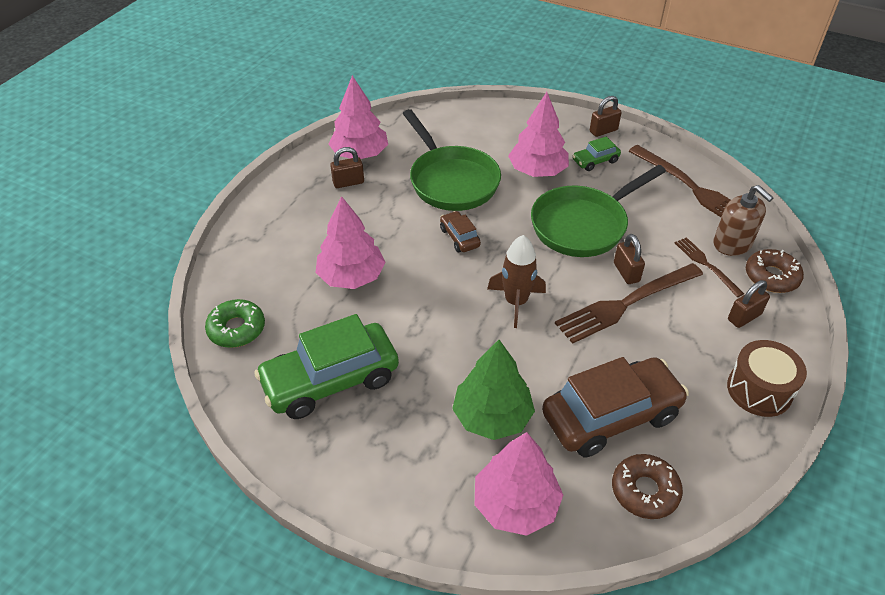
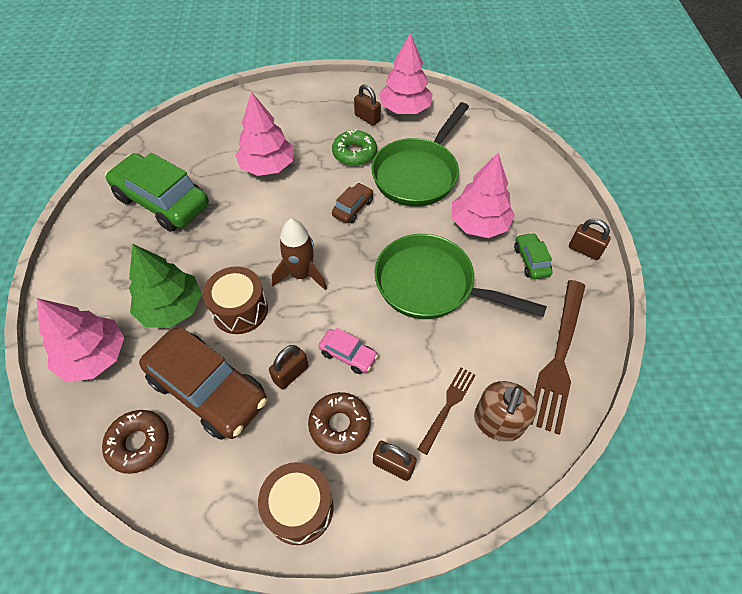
camera: 60 degrees right, 10 degrees up
green donut [205,299,265,348] -> green donut moved to [332,129,377,166]
brown fork [555,263,703,344] -> pink car [318,328,378,374]
green car [573,136,621,171] -> green car turned 45 degrees clockwise [514,233,553,279]
brown padlock [614,234,645,284] -> brown padlock moved to [269,345,308,390]
brown donut [746,249,804,293] -> brown donut moved to [308,392,371,454]
none -> brown drum [203,266,268,334]

